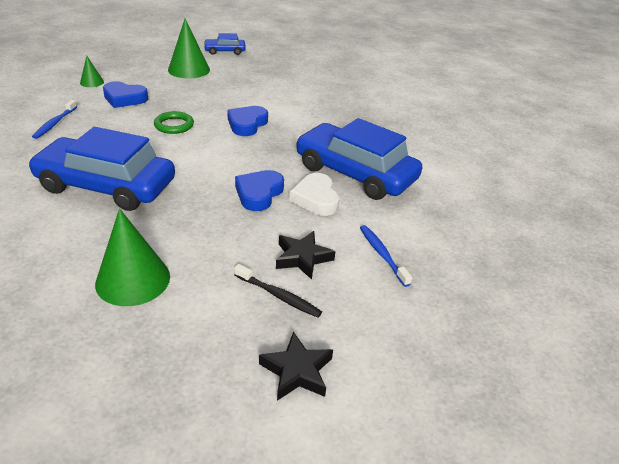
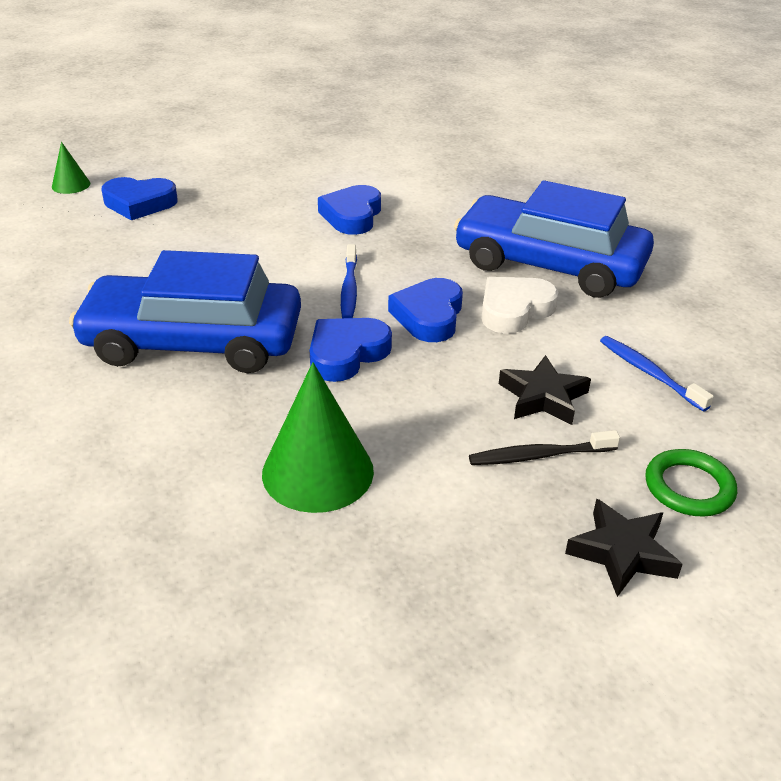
camera: 10 degrees left, 0 degrees up
blue toothbrush [32,100,77,139] -> blue toothbrush moved to [341,244,357,318]
green ring [154,111,194,134] -> green ring moved to [646,449,737,517]
green cone [168,19,210,78] -> none
blue car [204,33,246,55] -> none
black toothbrush [234,264,322,318] -> black toothbrush turned 150 degrees clockwise [469,430,620,465]
white heart [289,173,339,216] -> white heart turned 75 degrees clockwise [481,277,559,334]
none -> blue heart [310,318,392,382]

